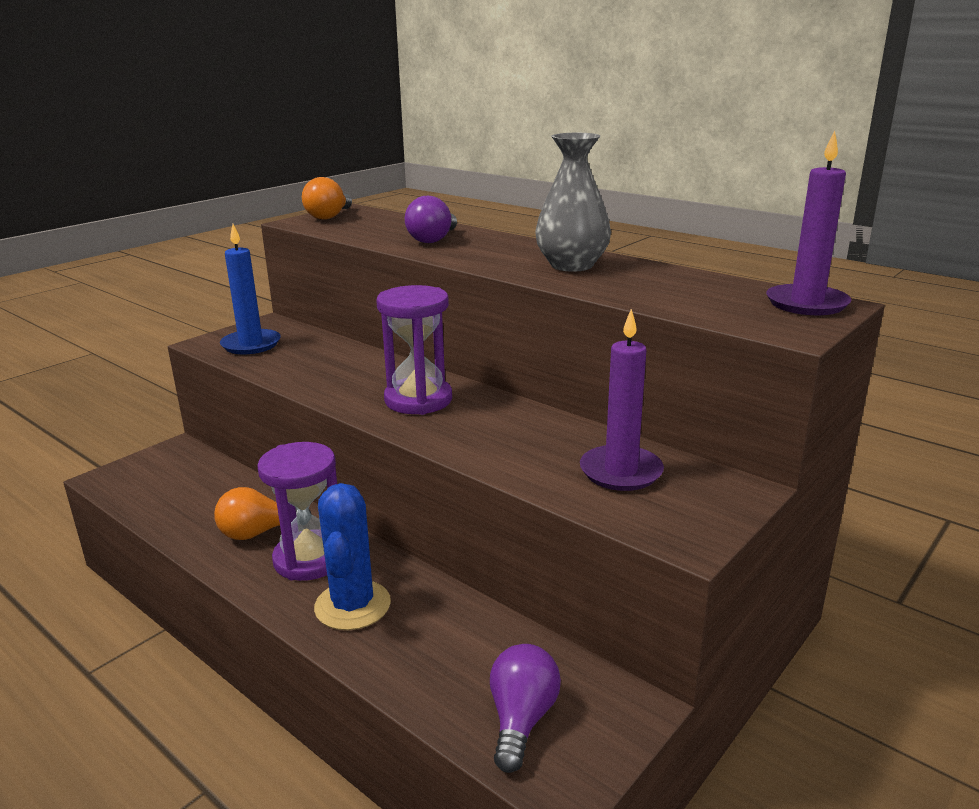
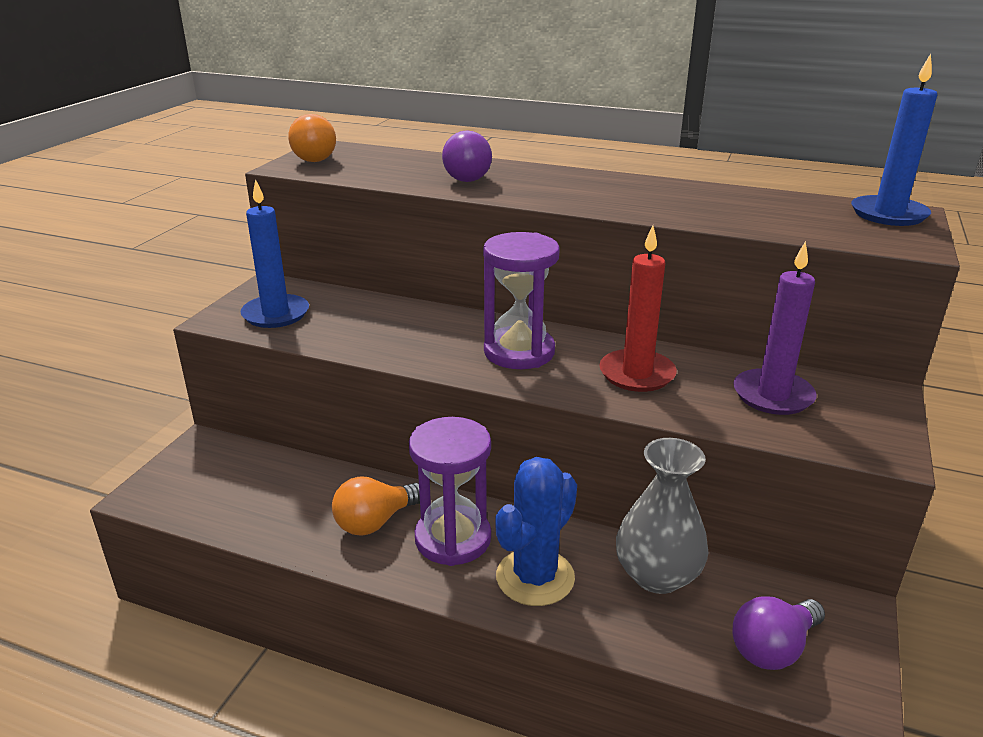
camera: 20 degrees left, 5 degrees up
blue cactus [314,483,391,630] -> blue cactus turned 60 degrees clockwise [495,457,577,606]
purple light bulb [490,644,561,773] -> purple light bulb turned 120 degrees counterclockwise [732,596,825,670]
grey vase [535,133,611,272] -> grey vase moved to [616,438,709,594]
purple candle [766,131,851,315] -> blue candle [851,54,937,226]
none -> red candle [599,226,677,392]

